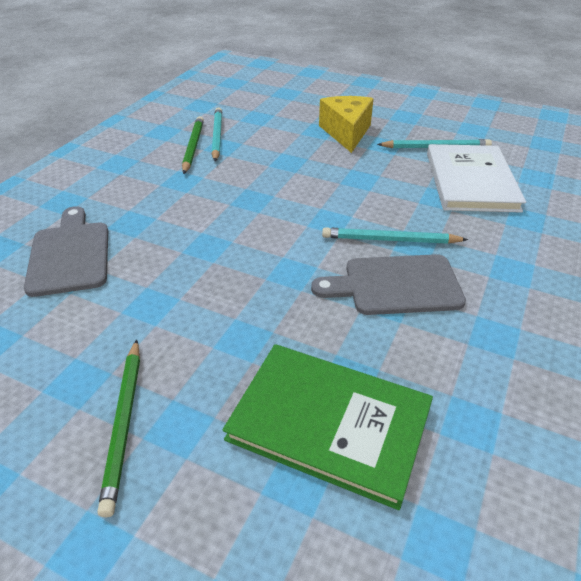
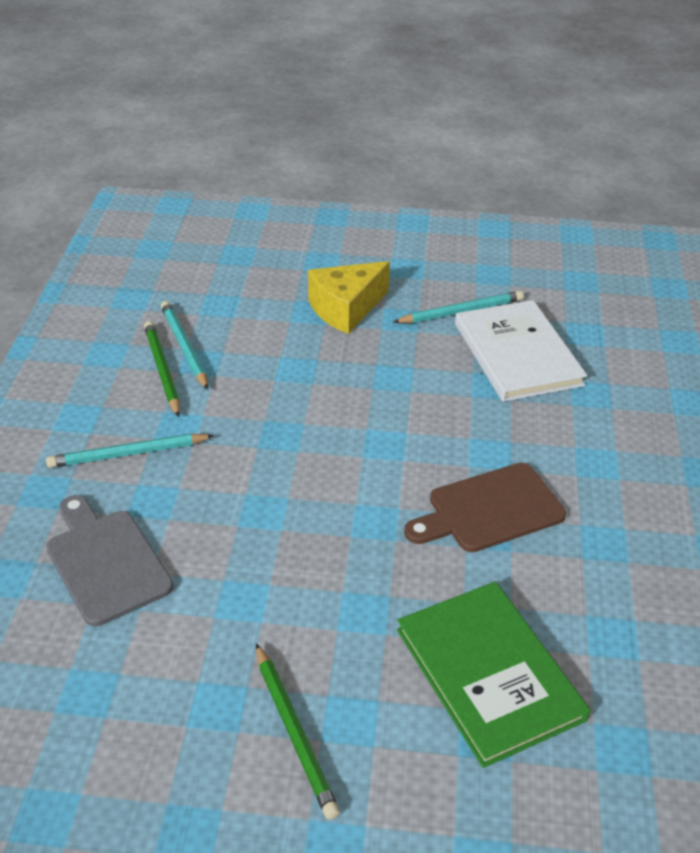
camera: 20 degrees left, 0 degrees up
green book [223,344,433,510] -> green book turned 60 degrees clockwise [397,582,590,768]
grey cutting board [311,254,466,315] -> brown cutting board [404,463,566,552]
yellow cheese [319,96,374,153] -> yellow cheese turned 105 degrees counterclockwise [308,261,390,334]
turquoise pencil [322,227,468,244] -> turquoise pencil moved to [46,434,214,468]

